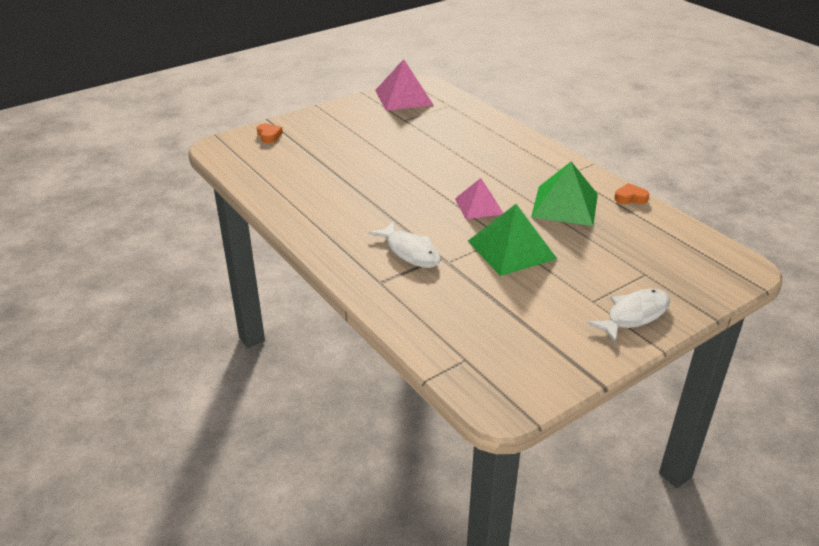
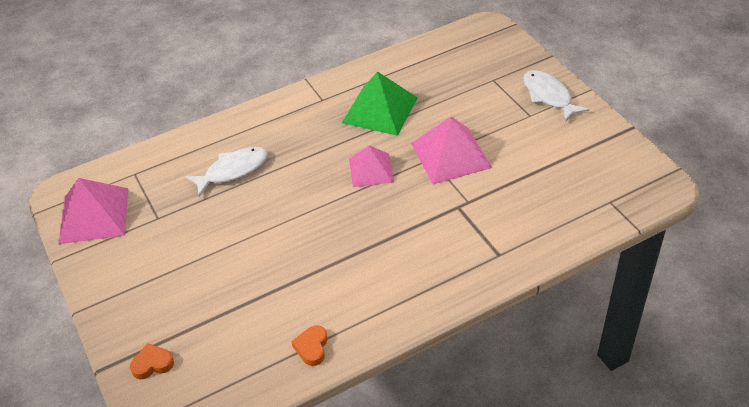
camera: 80 degrees left, 10 degrees up
white fish [368,221,441,268] -> white fish moved to [185,147,268,196]
green pyramid [468,204,557,276] -> pink pyramid [411,116,492,184]
orange heart [614,183,649,204] -> orange heart moved to [291,325,328,366]

